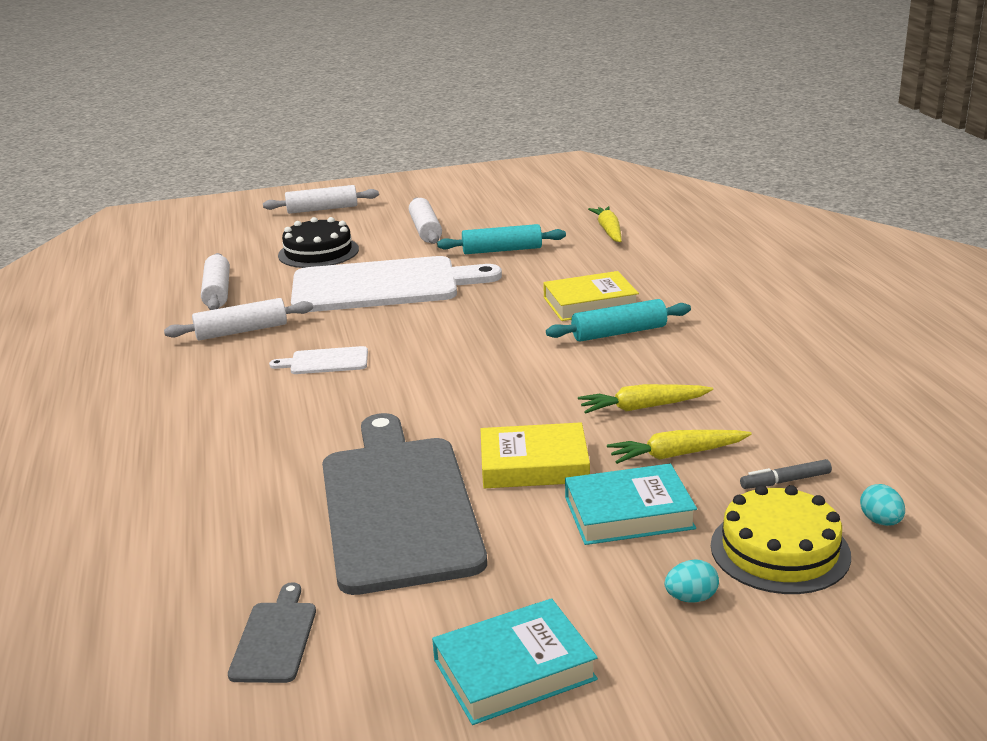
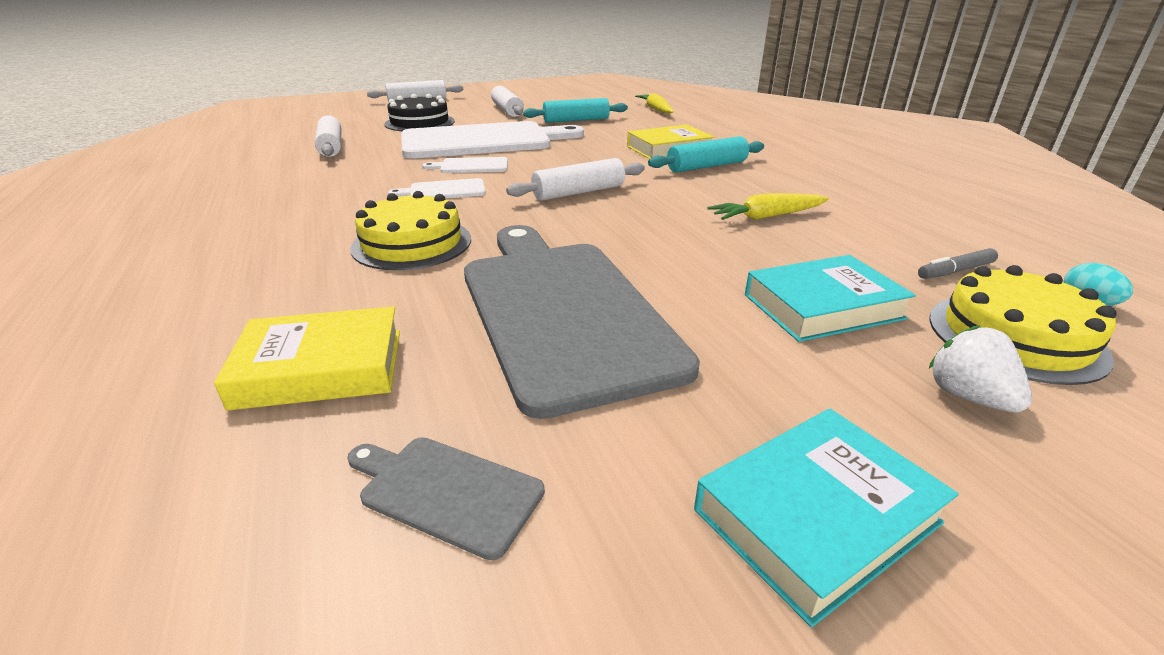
camera: 10 degrees left, 5 degrees up
white rolling pin [164,298,313,341] -> white rolling pin moved to [506,158,645,201]
grey cutting board [228,582,316,683] -> grey cutting board turned 60 degrees counterclockwise [347,437,545,560]
yellow book [481,422,590,488] -> yellow book moved to [214,306,400,411]
yellow carrot [607,430,752,464] -> none
turquoise egg [665,559,719,603] -> white strawberry [929,325,1032,413]
none -> yellow cake [350,191,471,270]
none -> white cutting board [422,157,508,173]

